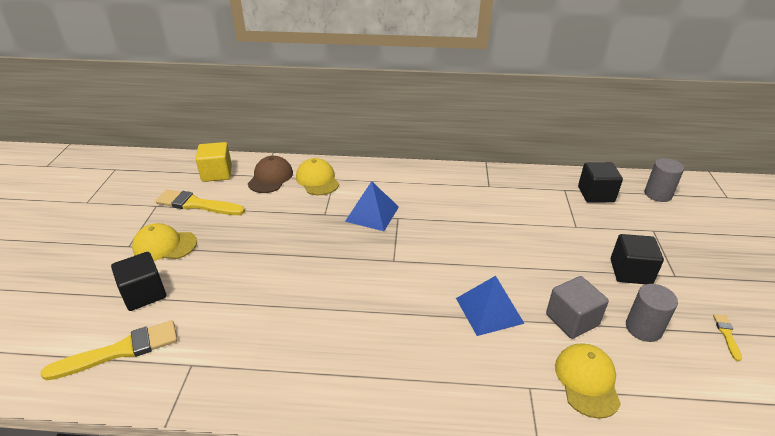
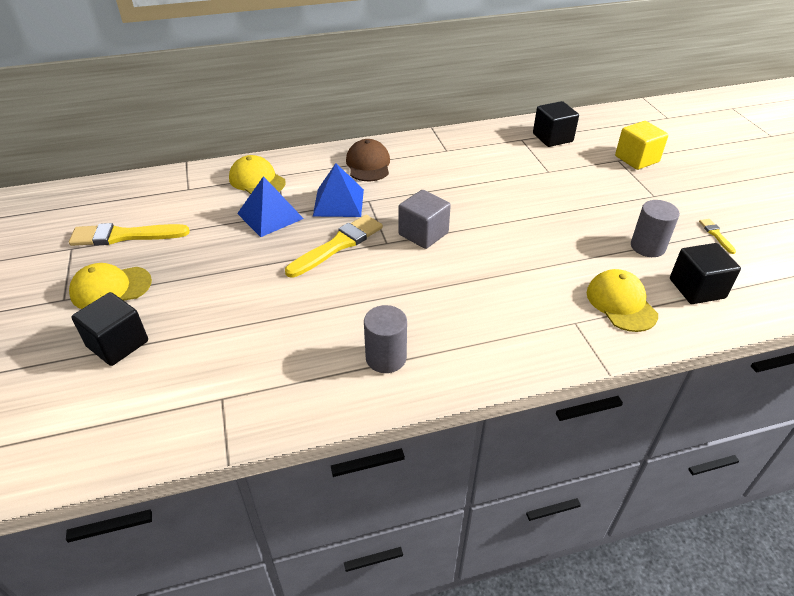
camera: 20 degrees left, 5 degrees up
yellow brush [41,320,178,380] -> yellow brush moved to [285,215,383,278]
yellow cube [196,142,232,182] -> yellow cube moved to [615,121,668,170]
brown cap [248,156,293,193] -> brown cap moved to [346,139,390,181]
blue pyramid [456,276,525,336] -> blue pyramid moved to [237,176,304,237]
grey cube [546,276,609,339] -> grey cube moved to [398,190,451,249]
black cube [611,234,664,284] -> black cube moved to [670,243,741,304]
grey cylinder [644,158,684,202] -> grey cylinder moved to [364,305,407,373]

